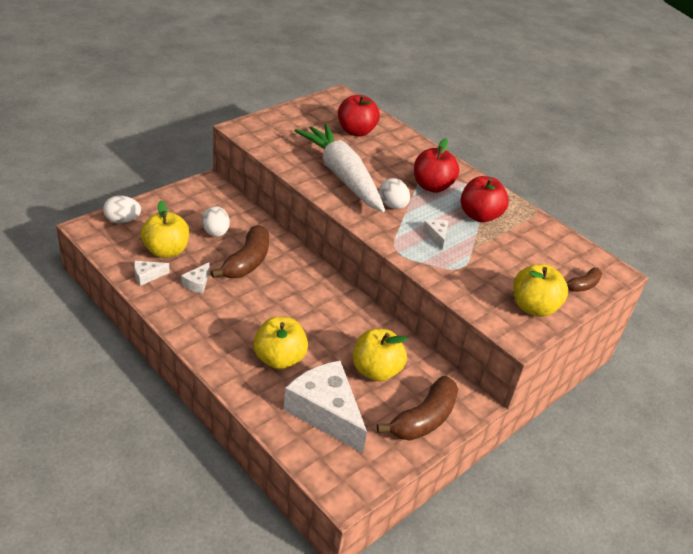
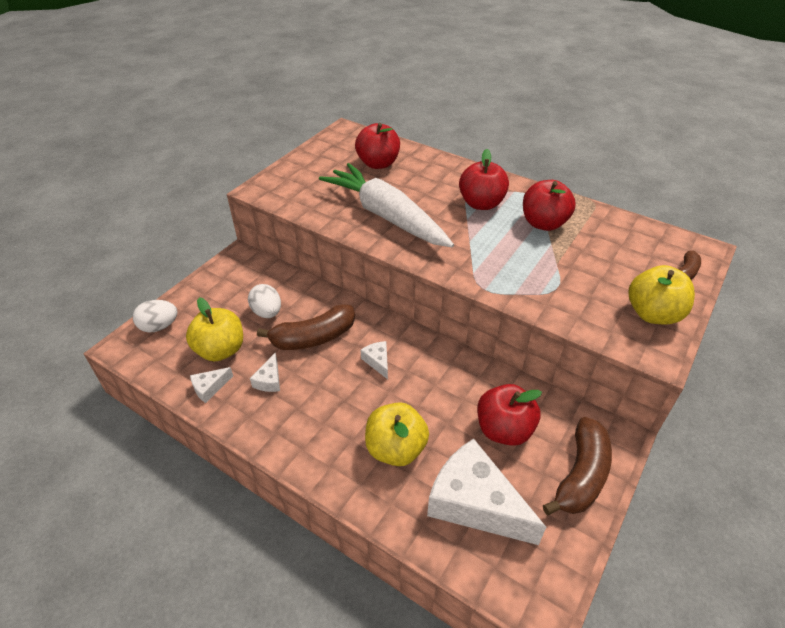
camera: 10 degrees left, 5 degrees up
brown banana [211,225,269,278] -> brown banana turned 60 degrees clockwise [257,304,355,350]
yellow apple [353,329,408,381] -> red apple [477,384,542,446]
white egg [379,178,410,209] -> none
white cheese [423,219,449,250] -> white cheese moved to [361,341,388,379]

